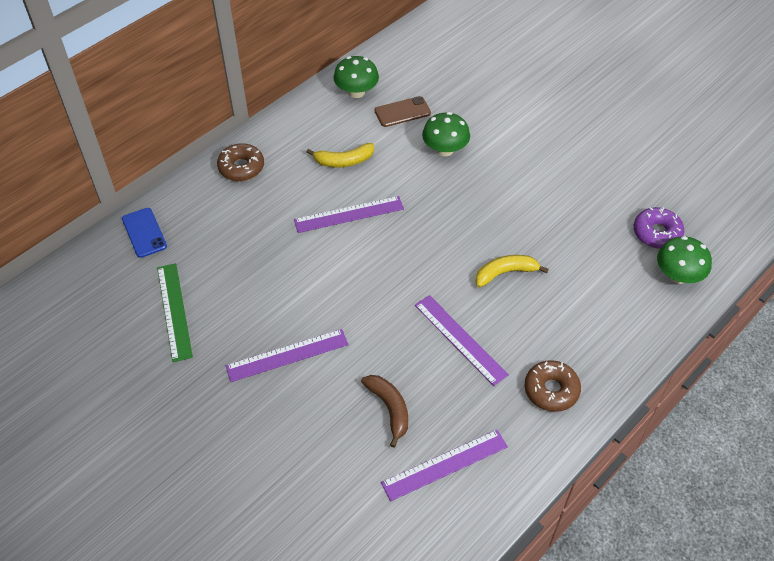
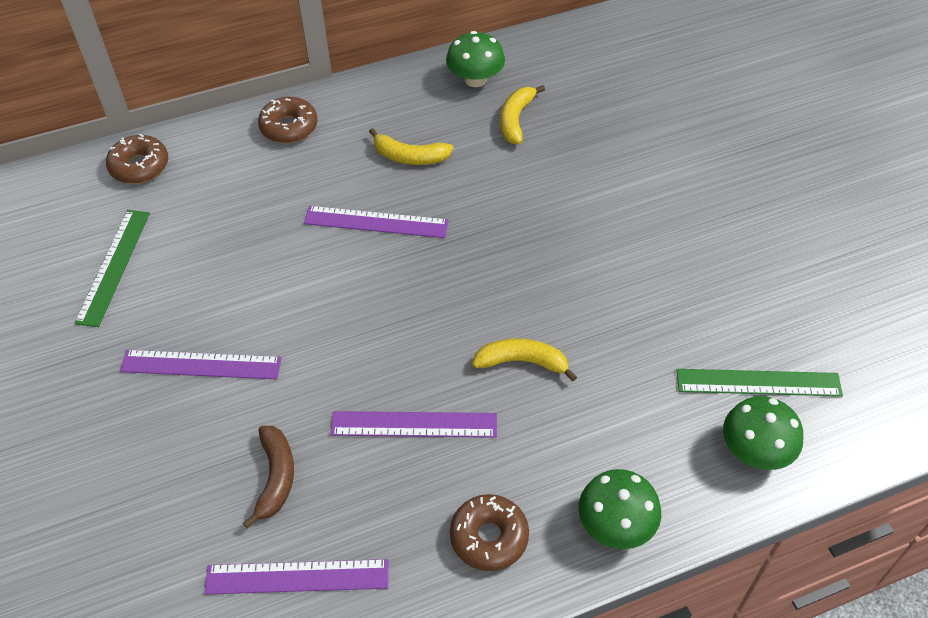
camera: 25 degrees right, 0 degrees up
blue phone [122,208,167,258] -> brown donut [106,134,168,184]
brown phone [375,96,431,127] -> yellow banana [500,85,545,144]
purple ruler [415,295,509,386] -> purple ruler turned 75 degrees counterclockwise [330,411,497,438]
green mushroom [422,112,470,156] -> green mushroom moved to [578,469,661,549]
purple donut [634,207,684,249] -> green ruler [677,369,843,396]

